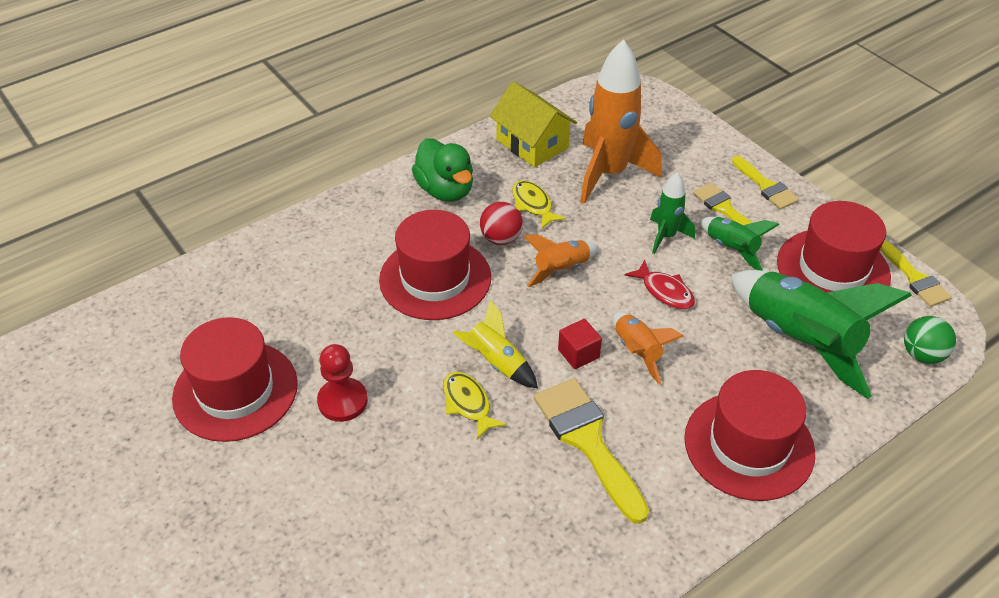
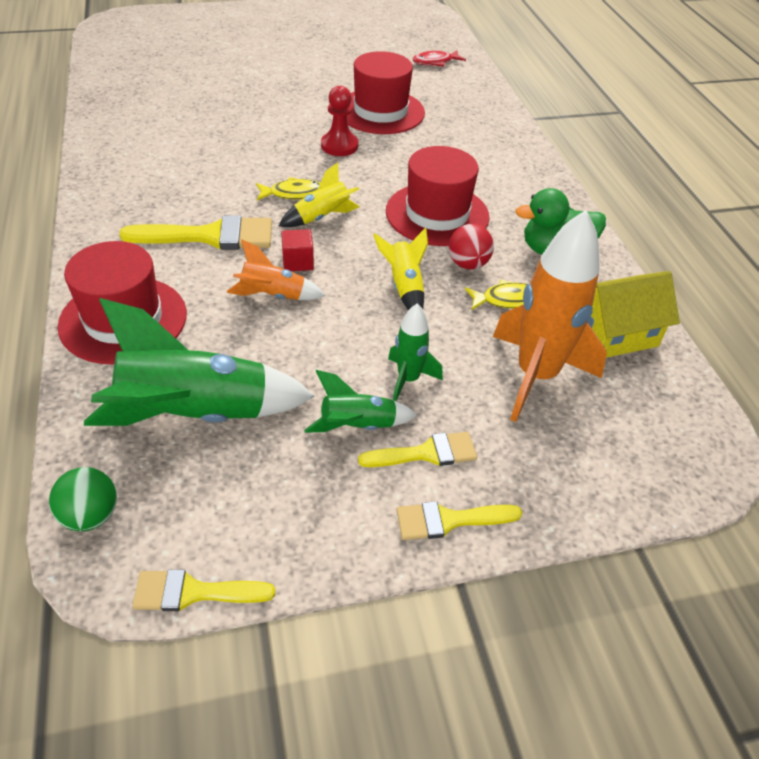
camera: 110 degrees right, 0 degrees up
orange rocket [523,234,599,287] -> yellow rocket [373,228,428,310]
red fish [624,260,695,309] -> red fish moved to [412,50,466,67]
red hat [777,201,891,293] -> none

